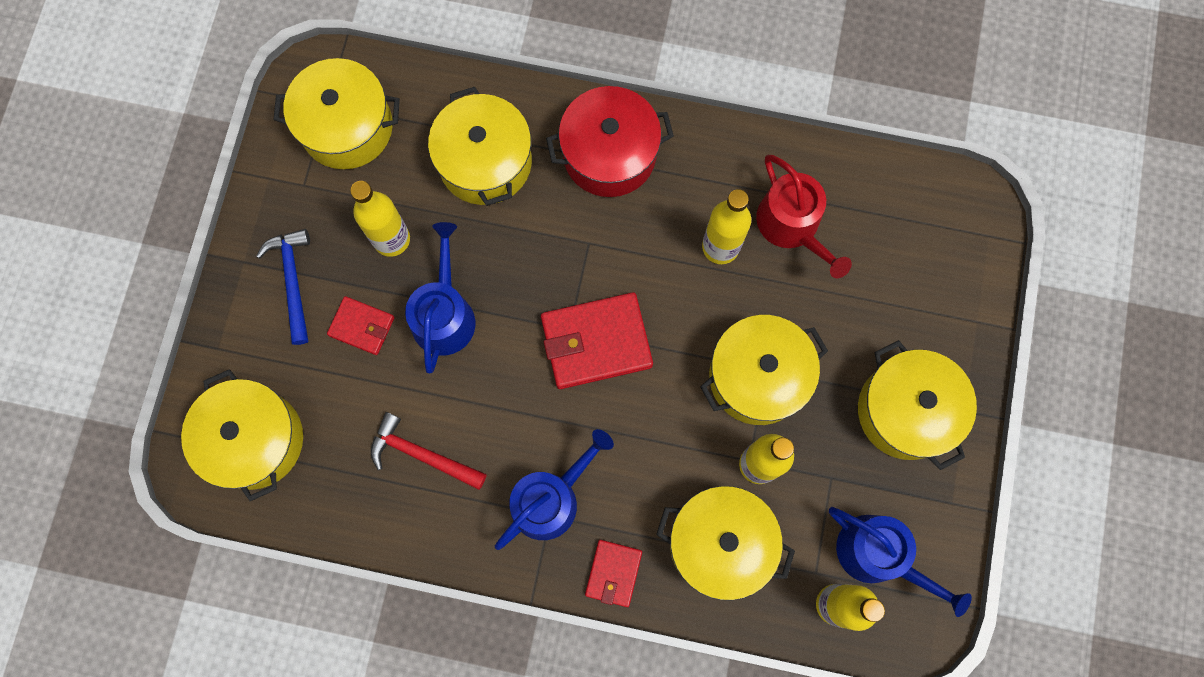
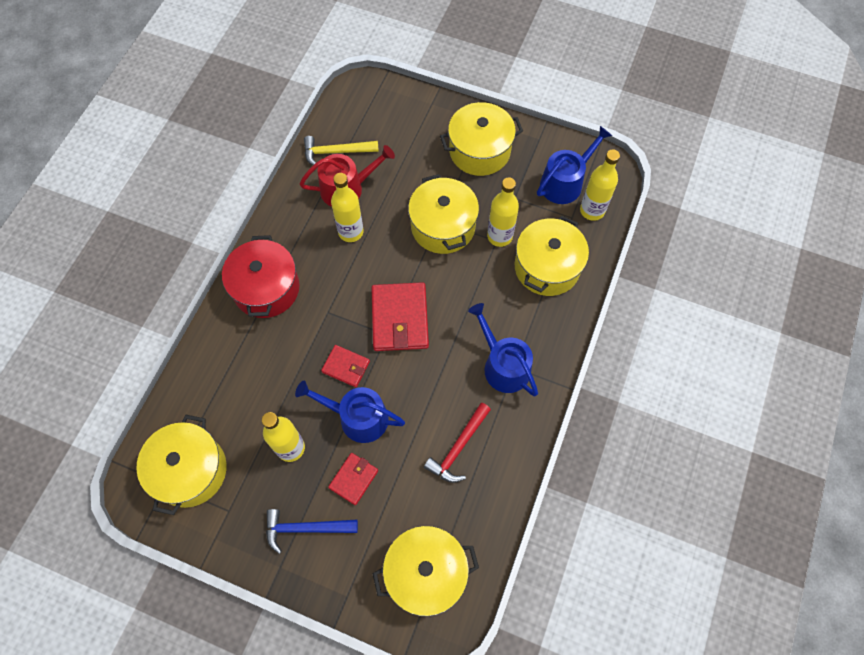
camera: 80 degrees left, 10 degrees down
yellow pot [428,87,532,206] -> none
red wallet [585,540,642,607] -> red wallet moved to [321,345,370,387]
none -> yellow hammer [304,136,379,165]

